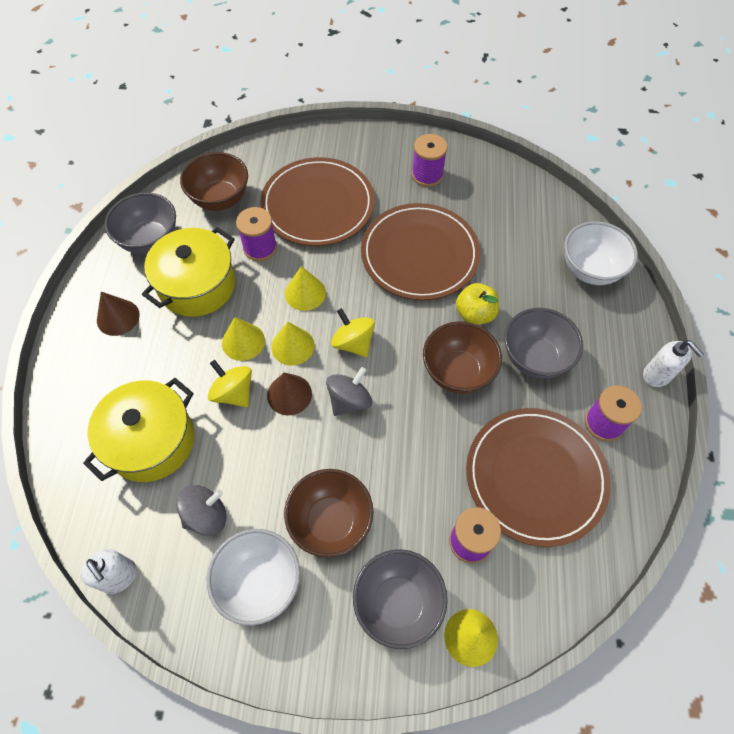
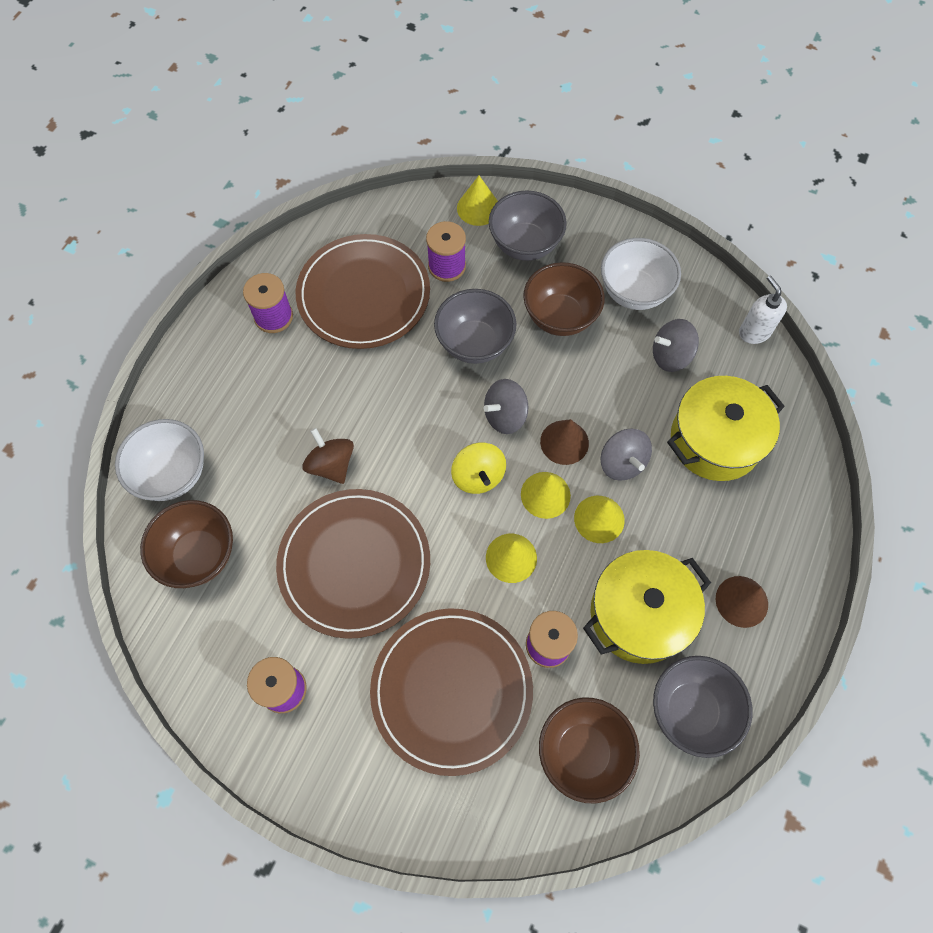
camera: 160 degrees left, 5 degrees up
yellow spinning top [208,360,252,407] -> grey spinning top [600,429,652,481]
brown bowl [423,321,502,394] -> brown bowl moved to [140,500,233,588]
yellow apple [456,283,499,325] -> brown spinning top [302,428,354,484]
grey bowl [504,308,583,379] -> grey bowl moved to [434,289,517,364]
white soap dispenser [643,340,704,387] -> none

